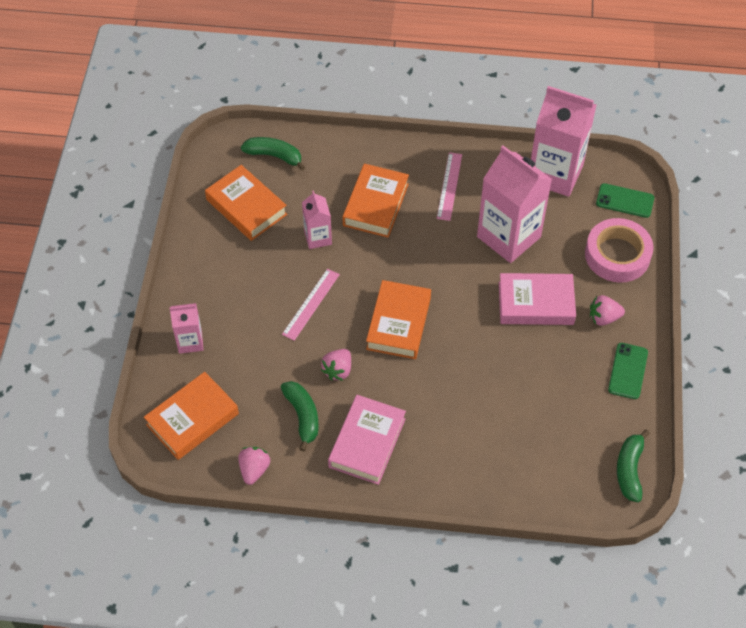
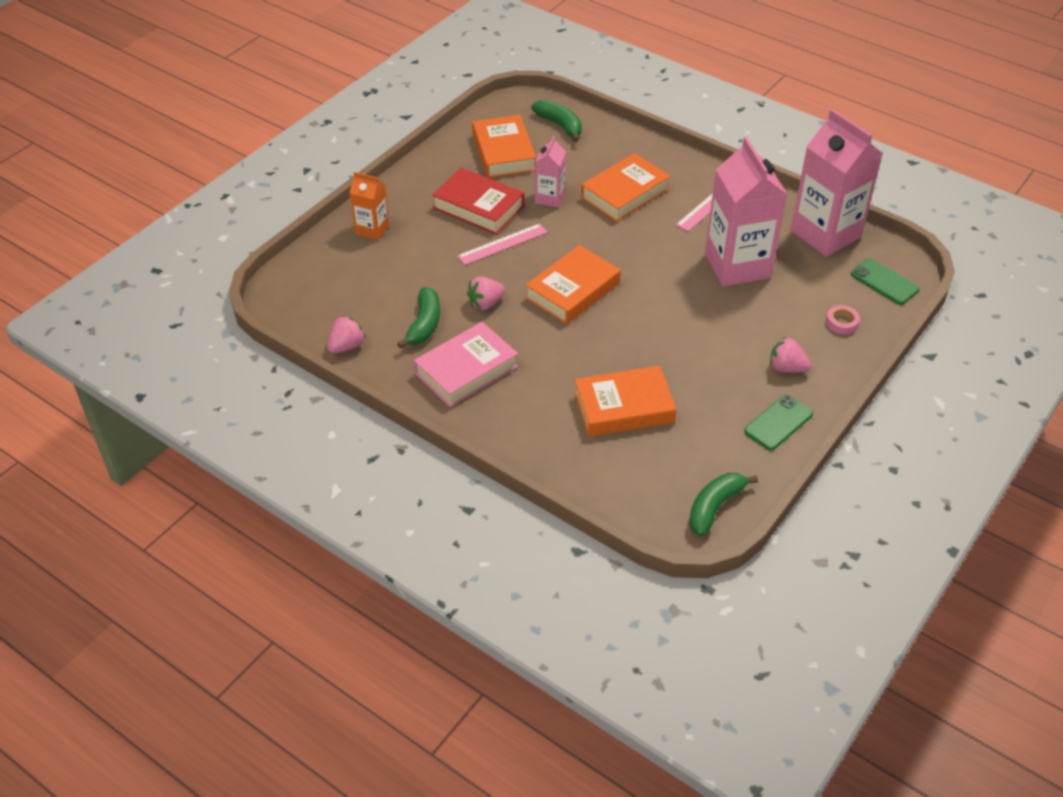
camera: 30 degrees right, 10 degrees down
orange book [144,372,239,460] -> orange book moved to [574,366,676,437]
pink carton [170,303,204,354] -> orange carton [350,172,389,240]
pink book [499,273,576,325] -> none
pink tape [585,218,653,283] -> pink tape [826,305,860,334], size x0.42
none -> red book [432,168,524,235]

